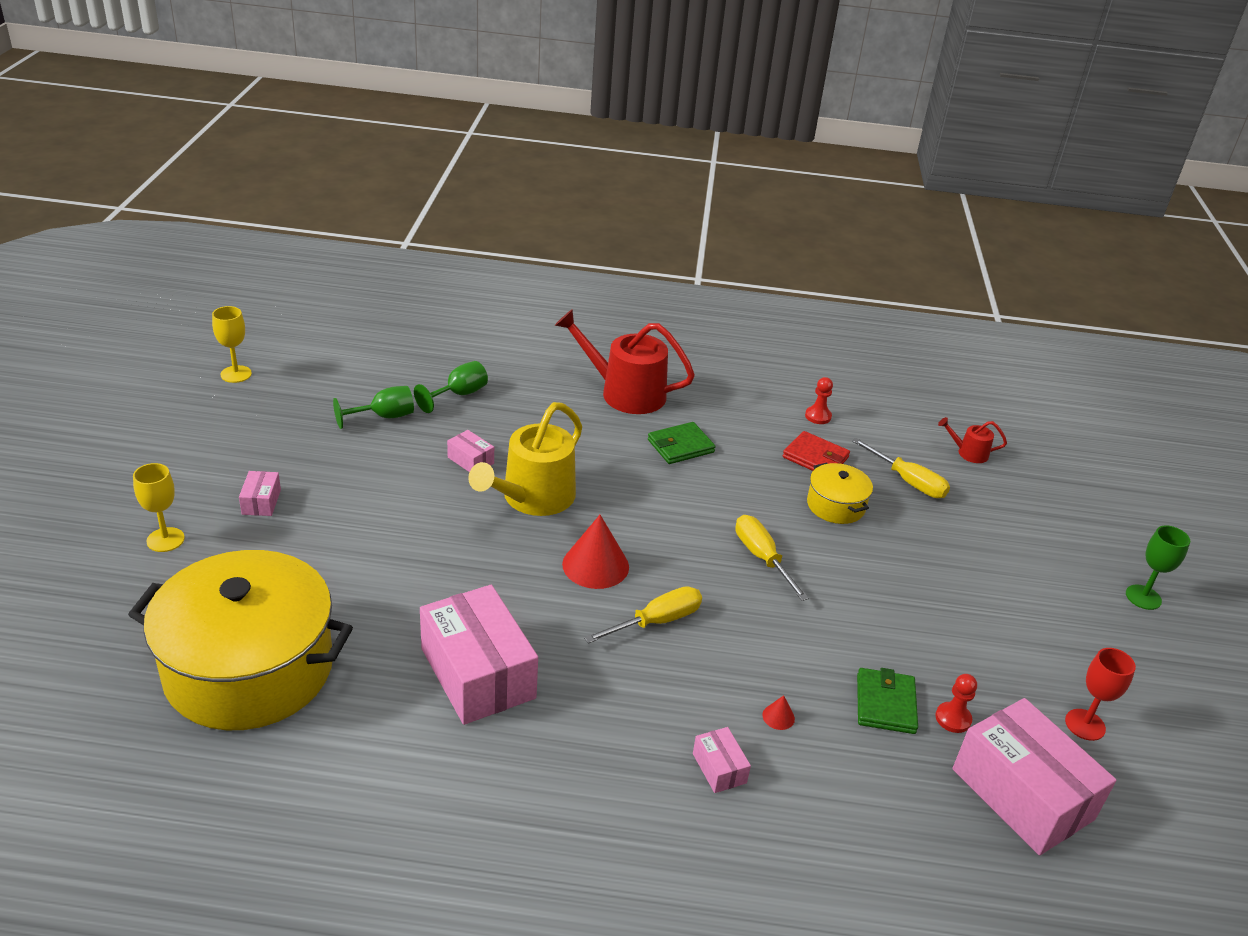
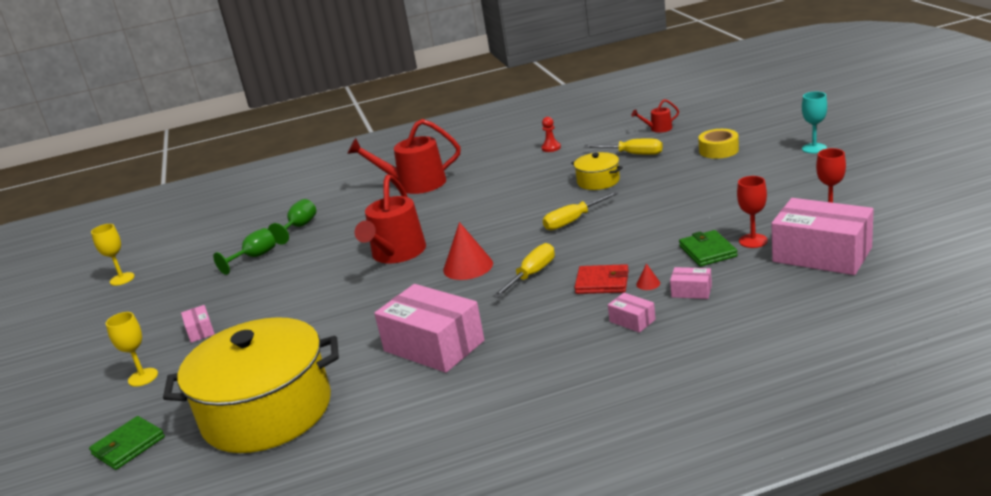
camera: 15 degrees left, 10 degrees down
pink box [447,430,494,472] -> pink box moved to [670,267,712,299]
yellow watering can [468,402,582,516] -> red watering can [355,174,426,263]
green wallet [648,422,716,464] -> green wallet moved to [89,416,165,470]
yellow screwdriver [735,515,809,601] -> yellow screwdriver turned 75 degrees counterclockwise [543,192,618,230]
red wallet [783,431,850,471] -> red wallet moved to [574,264,629,294]
red pawn [935,674,977,733] -> red goblet [737,176,768,248]
green goblet [1126,525,1190,610] -> turquoise goblet [802,92,827,153]
none -> yellow tape [698,129,739,159]

